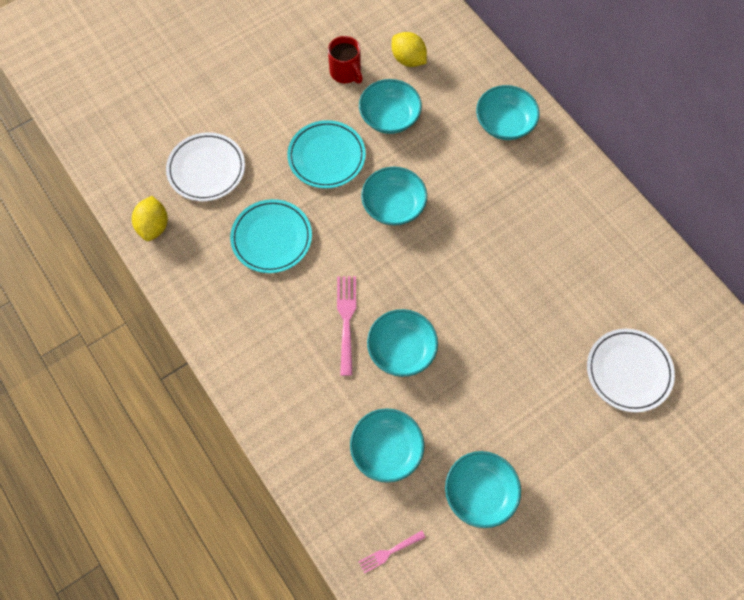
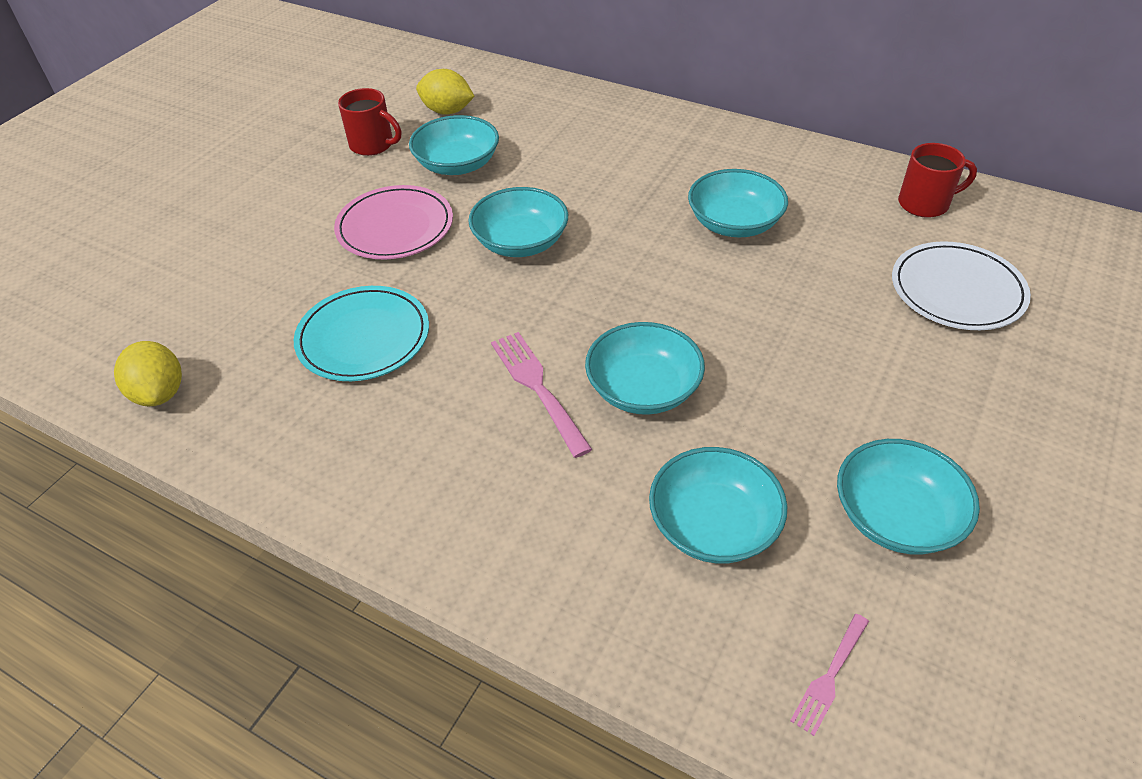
camera: 25 degrees left, 20 degrees down
white plate [166,132,245,201] -> none
turquoise plate [287,120,366,189] -> pink plate [334,185,453,260]
turquoise bowl [476,85,540,140] -> turquoise bowl moved to [688,169,788,237]
none -> red mug [898,143,977,218]

